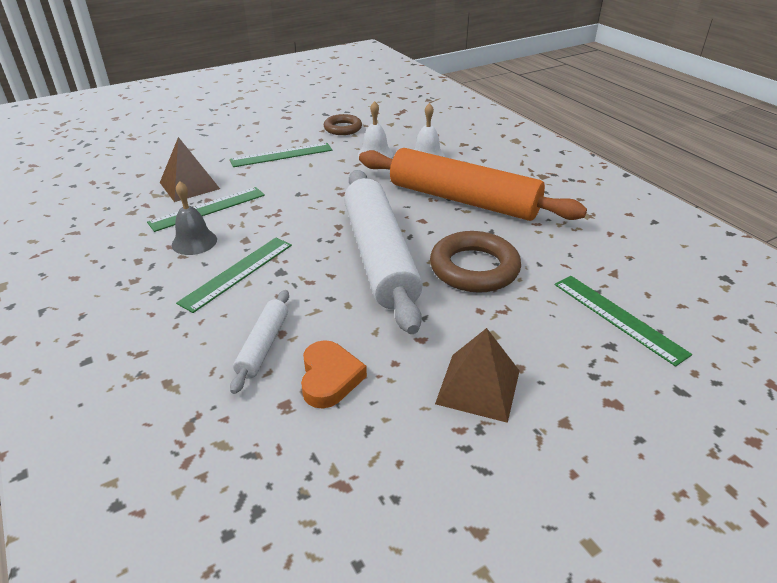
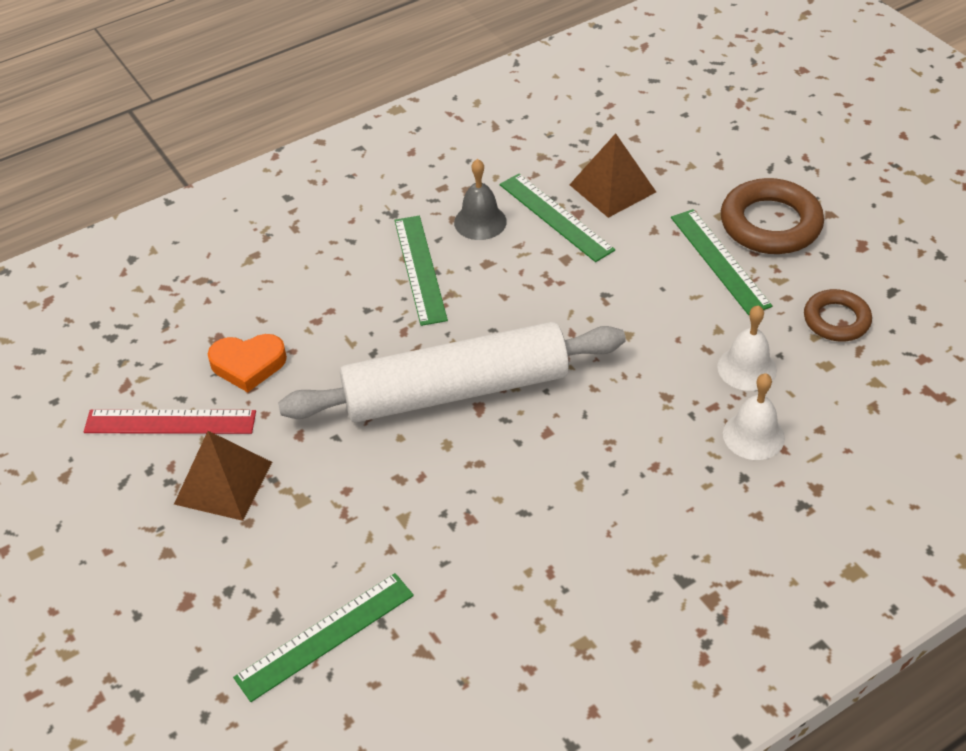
camera: 90 degrees right, 10 degrees up
green ruler [176,238,292,313] -> green ruler turned 45 degrees clockwise [394,216,448,326]
white rolling pin [230,290,289,394] -> none
orange rolling pin [359,148,587,221] -> none
brown ring [430,231,521,293] -> brown ring moved to [721,178,824,254]
none -> red ruler [84,410,256,434]

